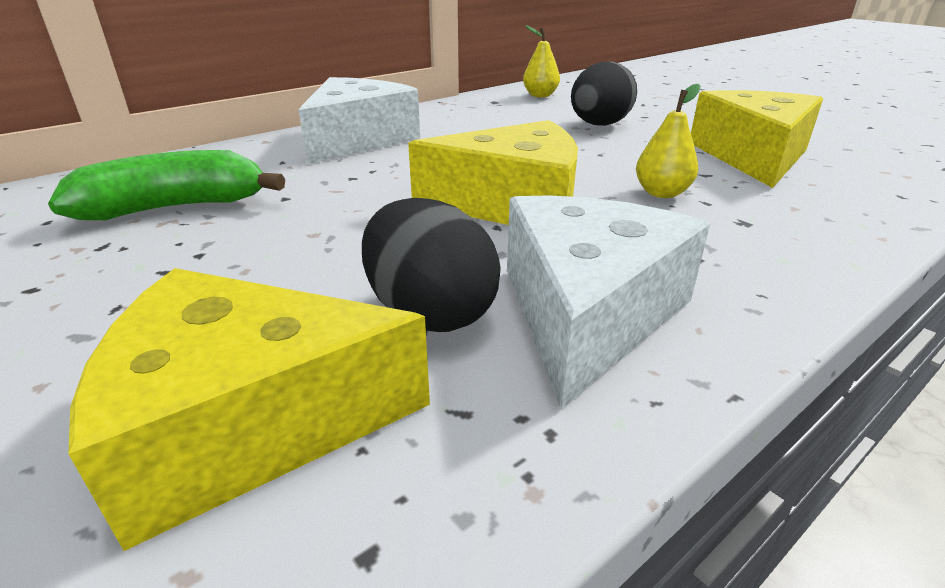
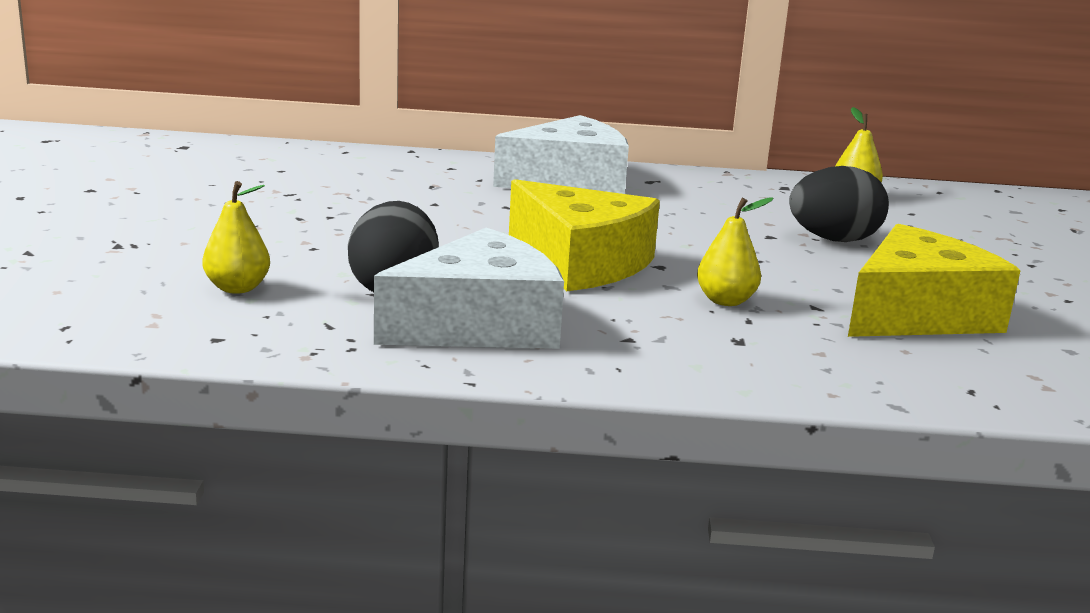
camera: 40 degrees right, 10 degrees down
green banana [48,150,285,220] -> none
yellow cheese [68,268,430,551] -> yellow pear [202,181,270,294]

